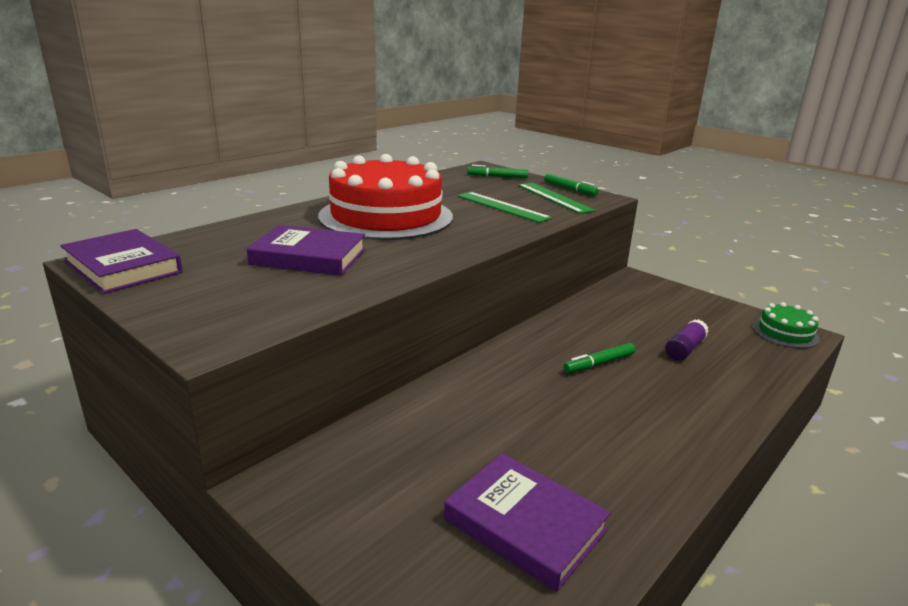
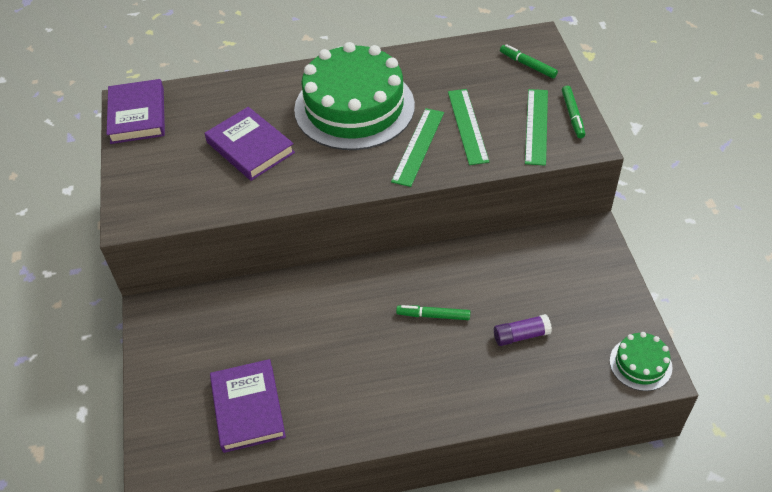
camera: 40 degrees right, 25 degrees up
red cake [318,154,453,240] -> green cake [294,42,415,150]
none -> green ruler [391,108,444,187]

